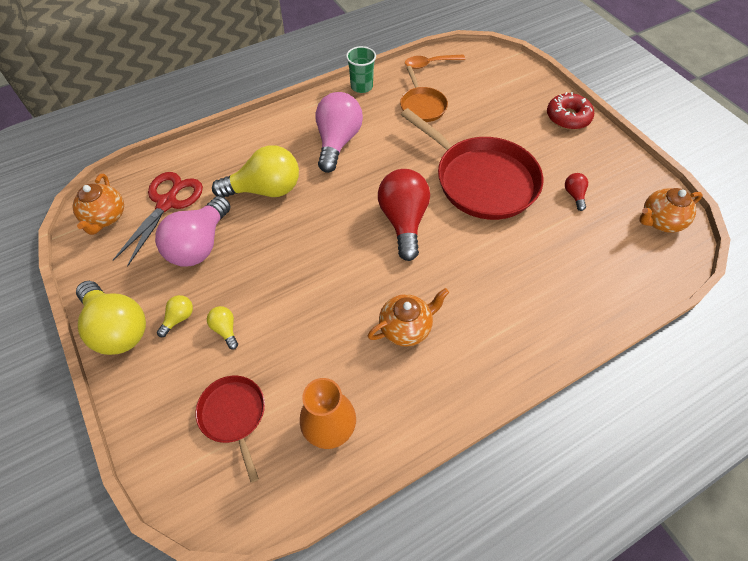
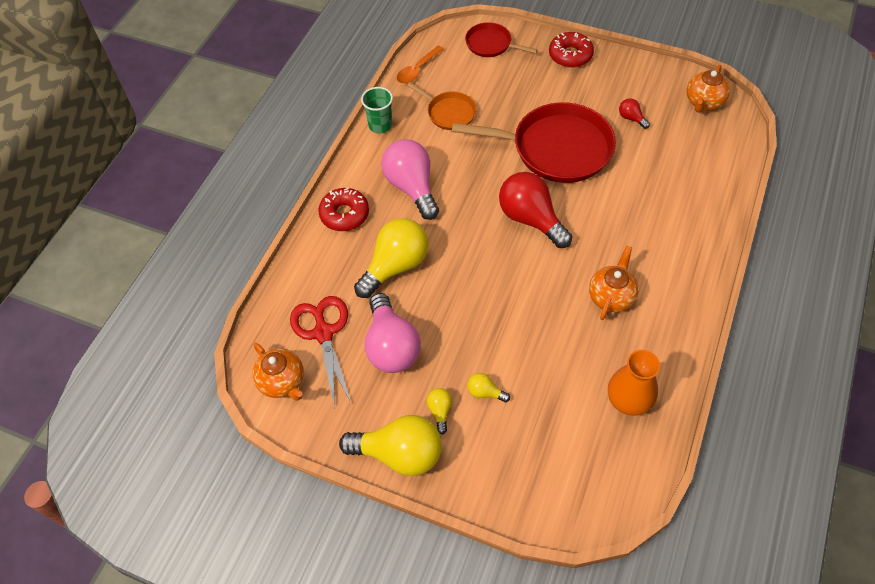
camera: 35 degrees left, 0 degrees up
red pan [196,376,265,483] -> red pan moved to [465,22,538,57]
none -> red donut [318,188,369,231]

